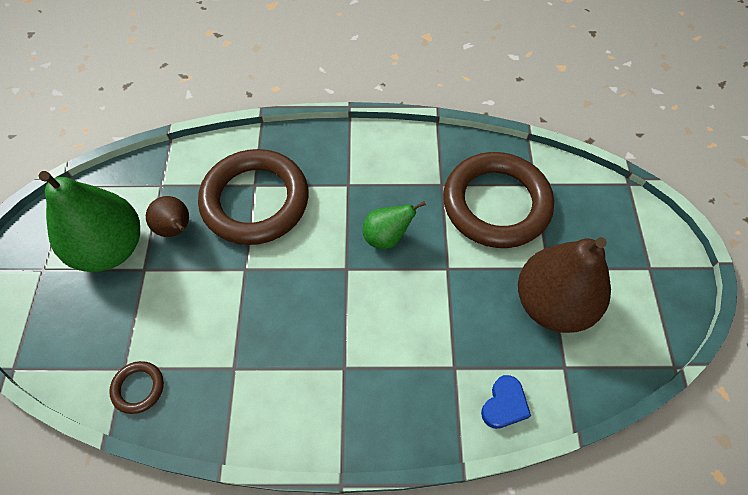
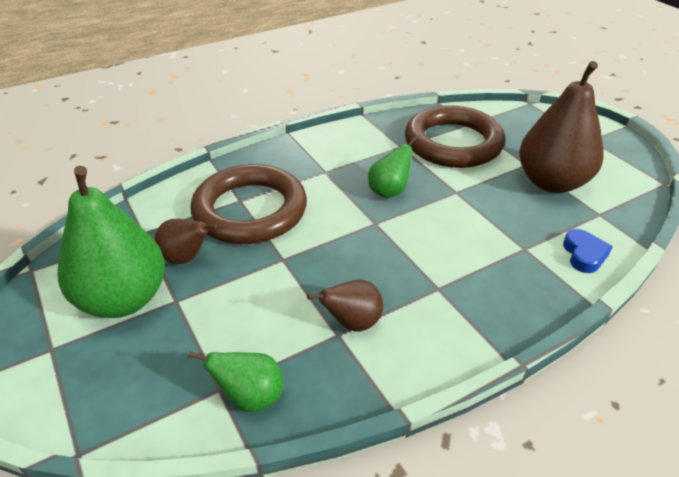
camera: 30 degrees left, 20 degrees down
brown ring [109,361,164,414] -> green pear [188,351,284,412]
none -> brown pear [307,279,383,332]

